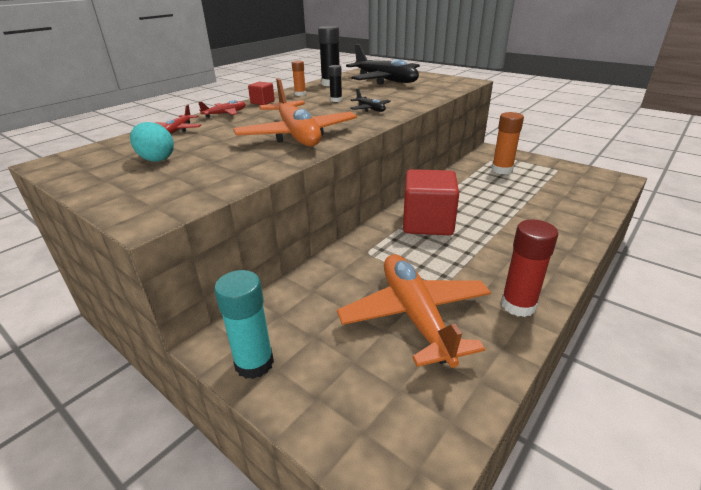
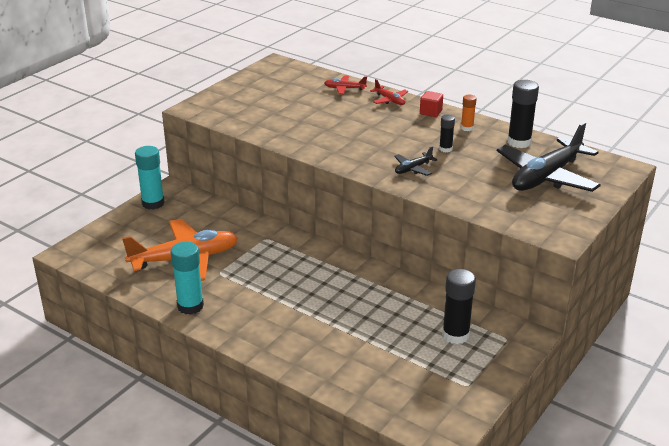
camera: 85 degrees right, 0 degrees up
turquoise egg [130,122,174,162] -> none
orange plane [233,78,357,146] -> none
red cube [403,169,459,235] -> none
orange glue stick [492,112,524,174] -> black glue stick [442,269,476,344]
red glue stick [501,220,558,317] -> turquoise glue stick [171,242,204,315]

